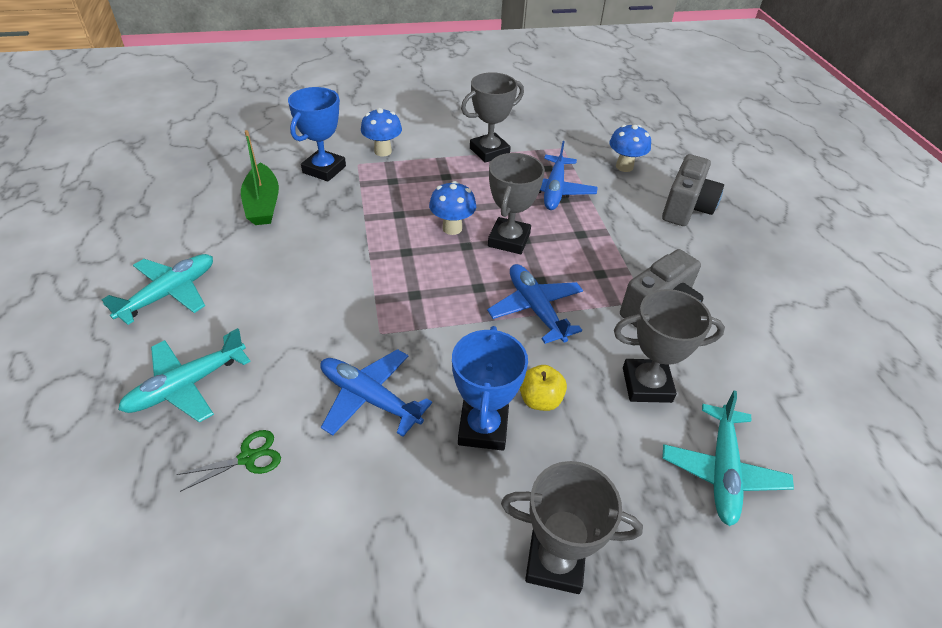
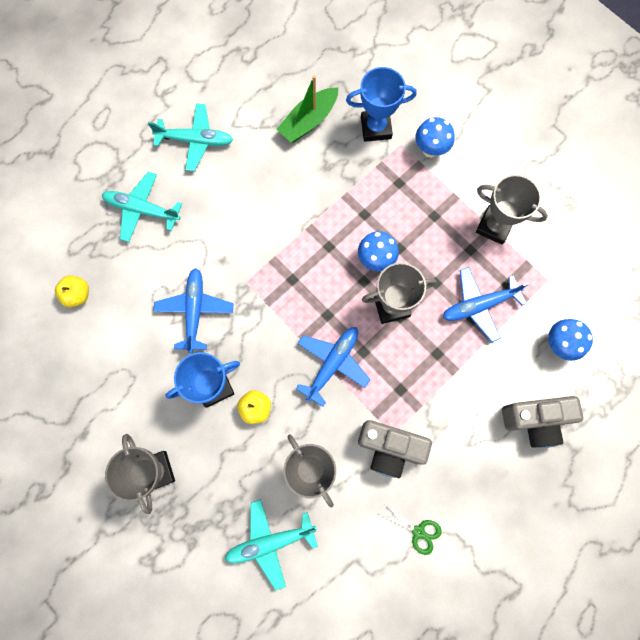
camera: 60 degrees right, 30 degrees up
green scissors [176,430,281,492] -> green scissors moved to [379,504,442,555]
none -> yellow apple [55,275,89,307]

